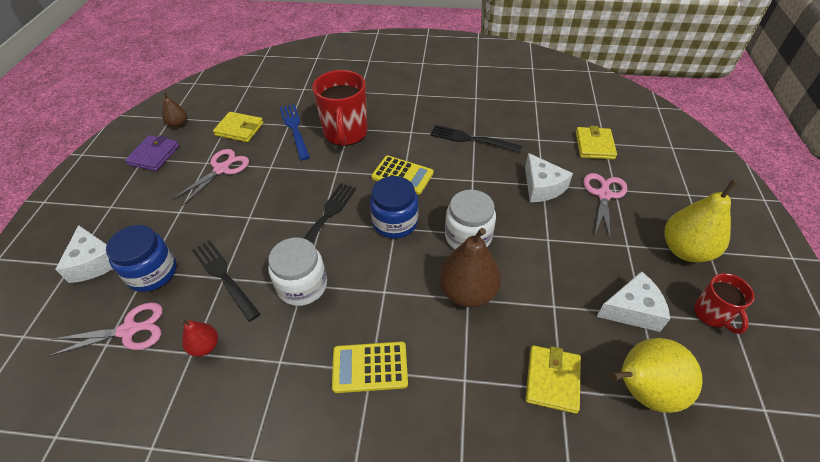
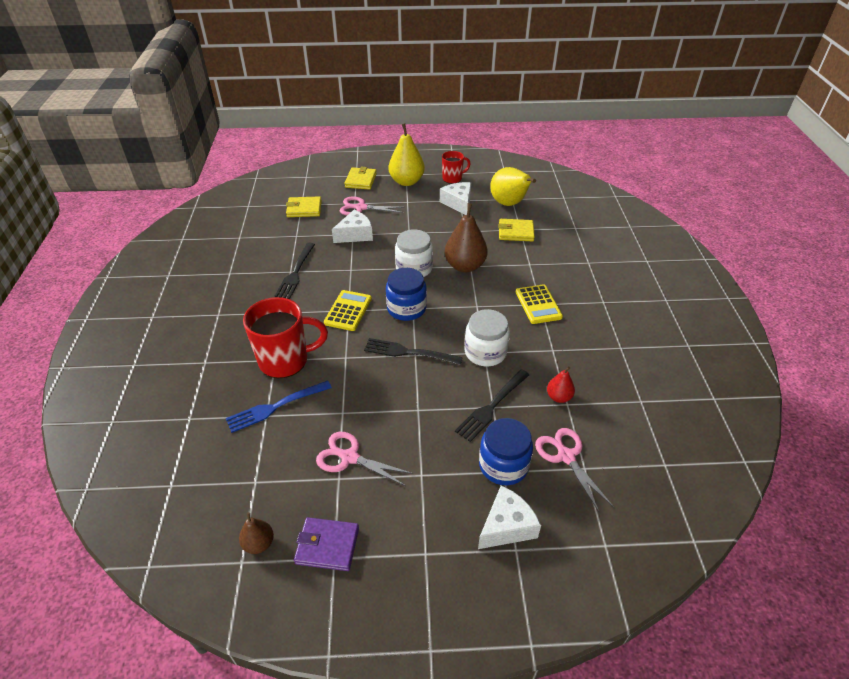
camera: 100 degrees left, 5 degrees down
yellow wallet [213,112,263,142] -> yellow wallet moved to [344,167,377,190]

